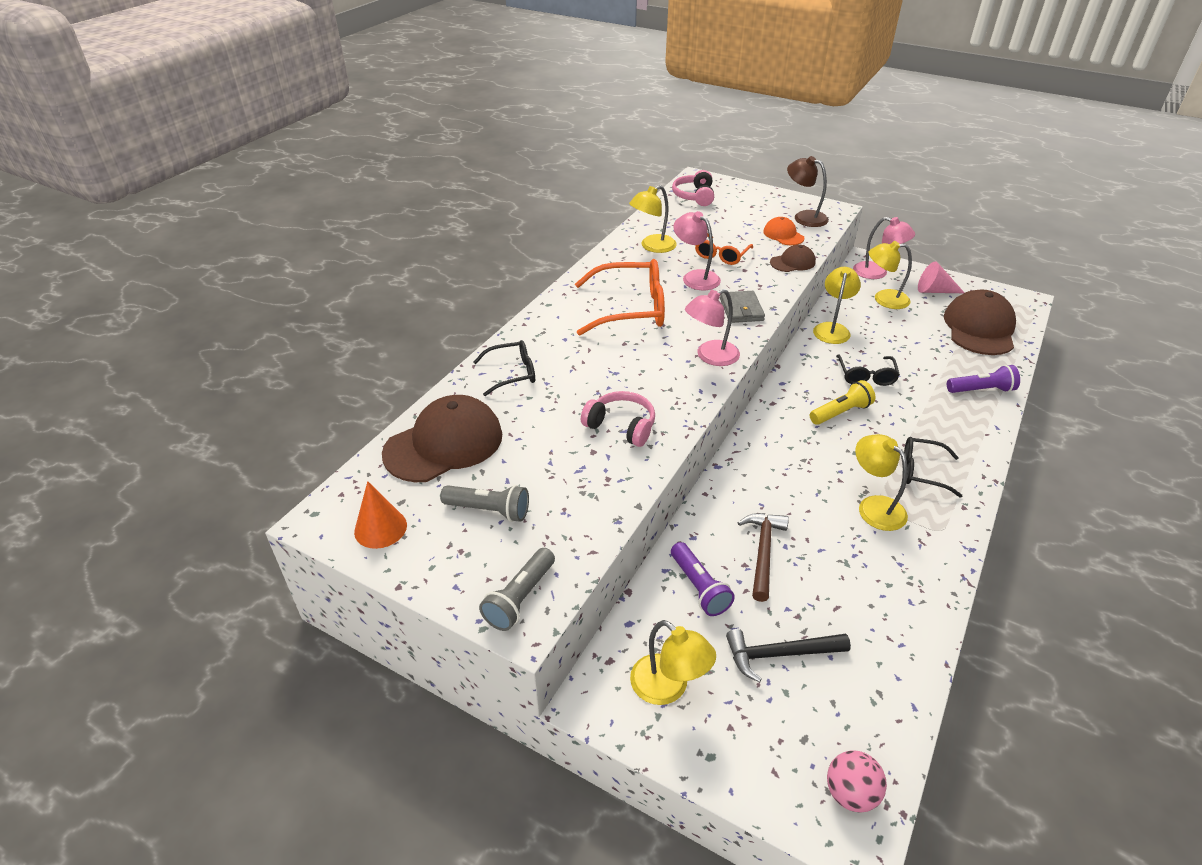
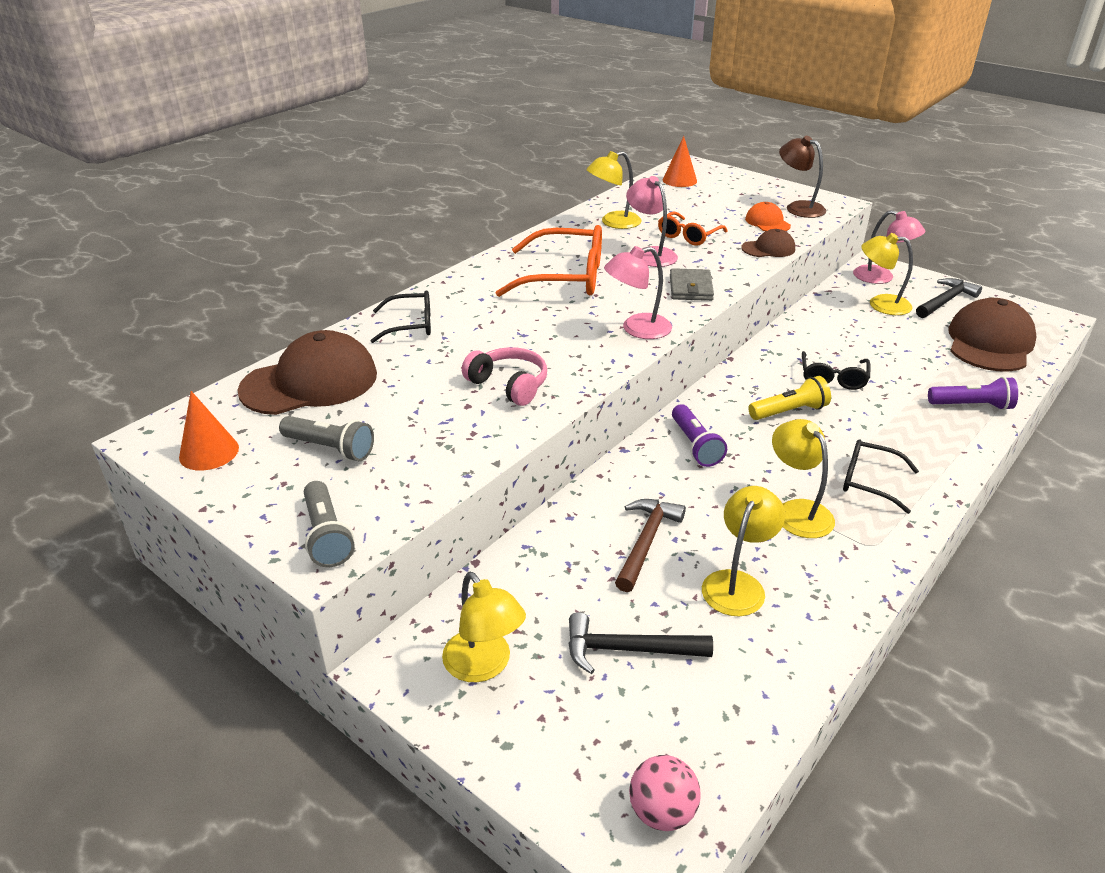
camera: 10 degrees right, 5 degrees down
grey flashlight [479,548,555,631] -> grey flashlight turned 60 degrees counterclockwise [304,481,355,567]
purple flashlight [671,542,735,616] -> purple flashlight moved to [672,404,727,467]
pink headphones [672,170,714,206] -> orange cone [663,136,697,187]
yellow lamp [813,267,861,344] -> yellow lamp moved to [702,486,785,616]
pink cone [918,261,965,293] -> black hammer [916,278,982,318]

